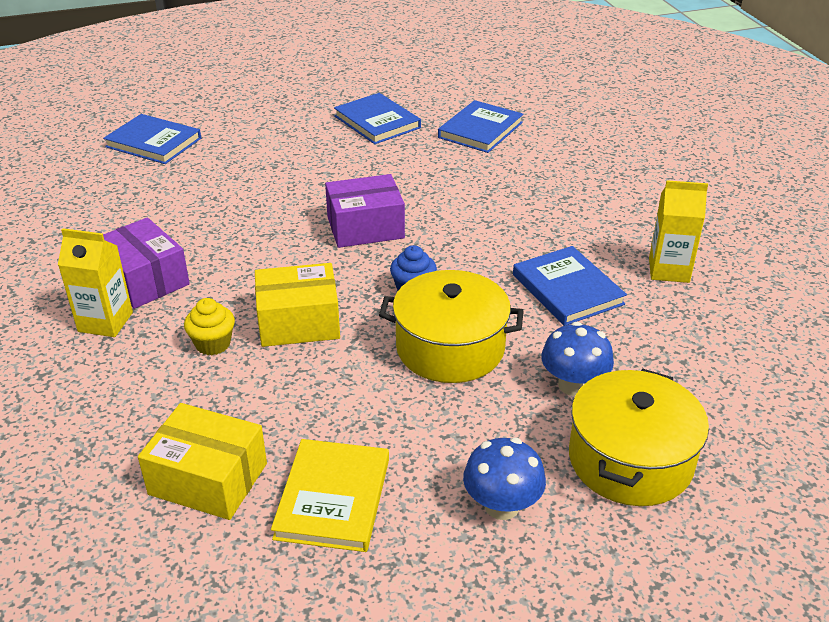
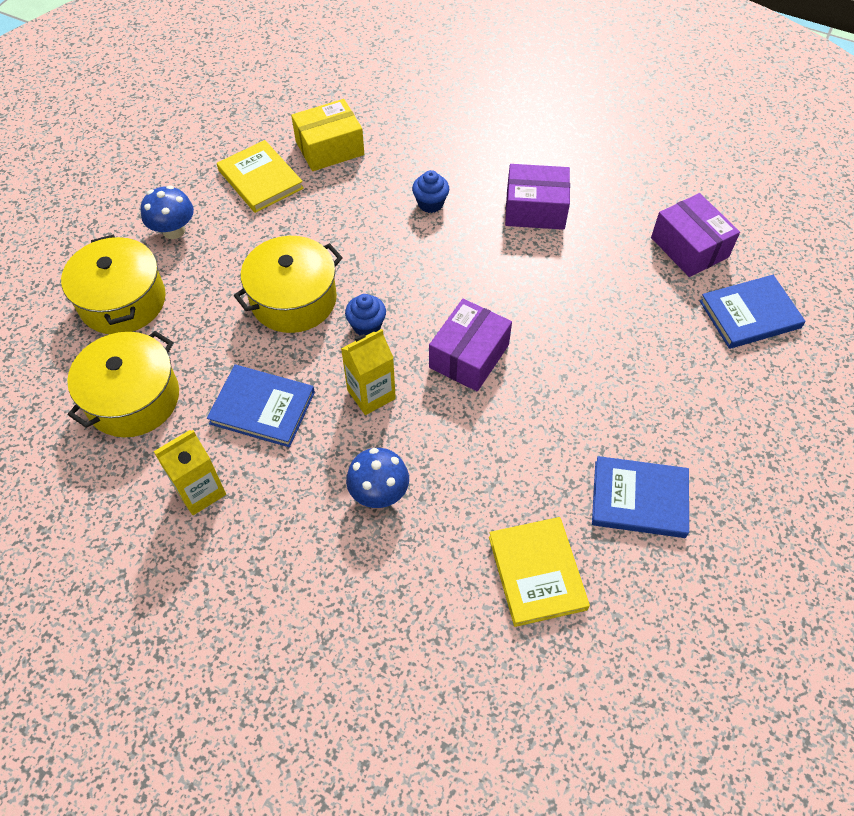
camera: 135 degrees right, 20 degrees up
yellow carton [58,228,133,337] -> yellow carton moved to [341,329,396,415]
yellow cupcake [184,298,235,355] -> blue cupcake [412,170,449,213]
yellow box [255,263,340,347] -> none
blue book [438,100,523,153] -> yellow book [489,517,590,627]
blue mushroom [541,322,614,396] -> blue mushroom moved to [346,448,409,508]
none -> yellow pot [67,331,179,437]
none -> purple box [651,193,740,277]

